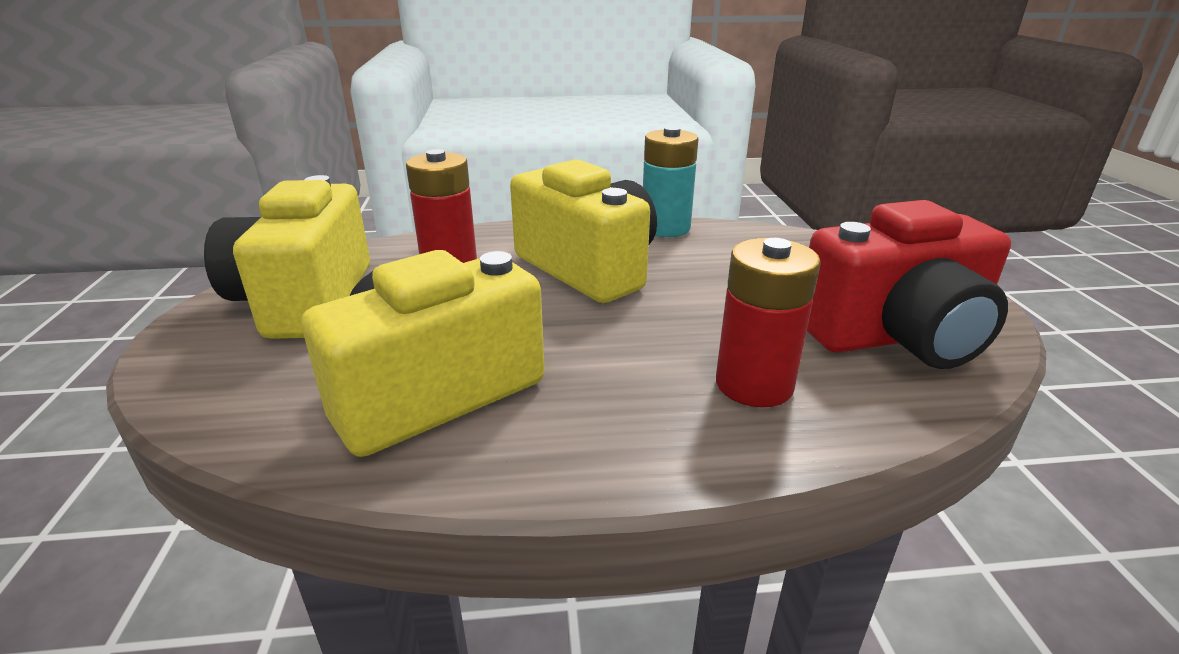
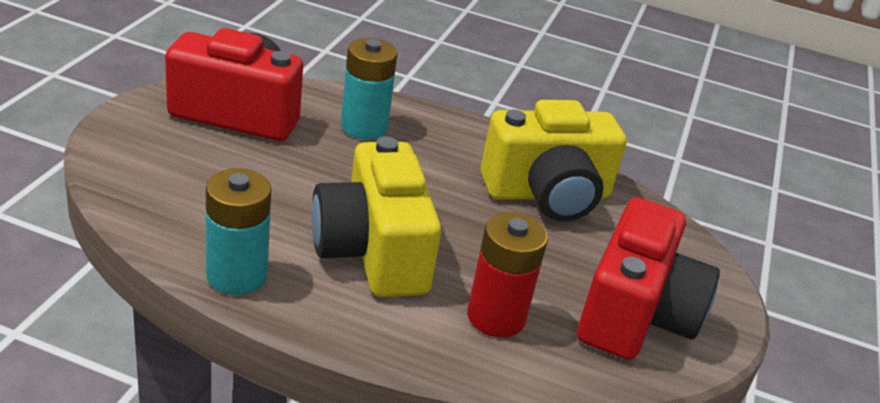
camera: 160 degrees left, 5 degrees up
yellow camera [204,175,370,339] -> red camera [577,197,720,360]
red battery [716,238,821,407] -> turquoise battery [341,38,398,140]

